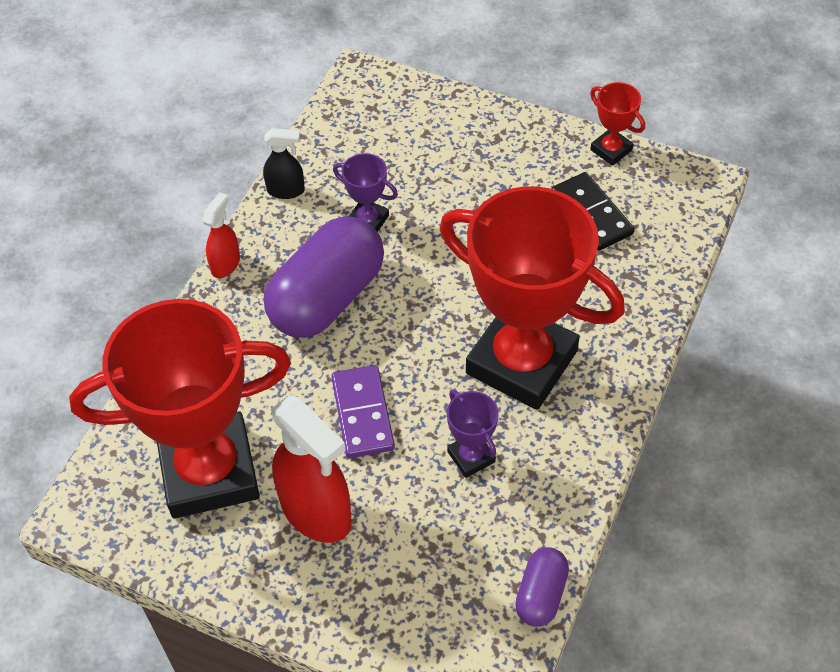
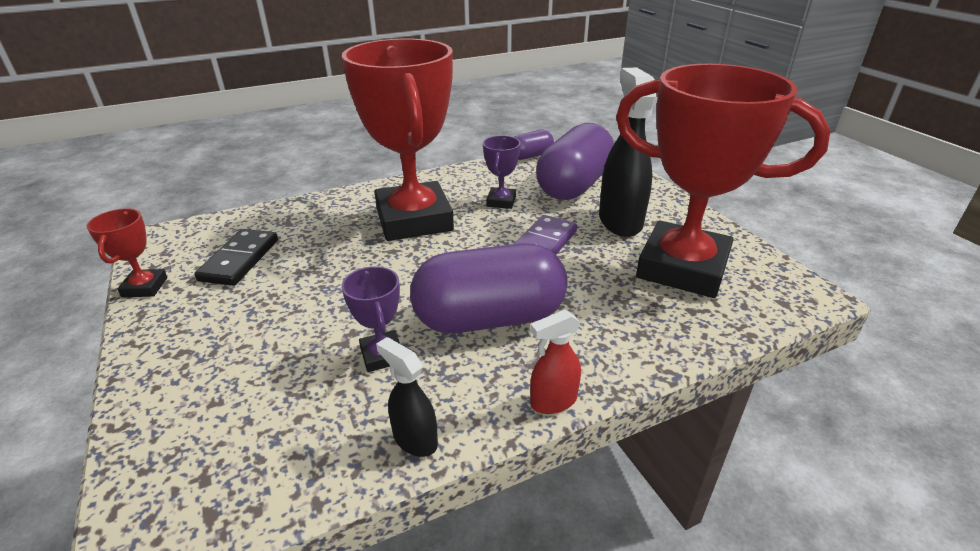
camera: 140 degrees left, 20 degrees down
red spray bottle [271,396,351,543] -> black spray bottle [599,68,656,237]
none -> purple capsule [536,123,614,200]

